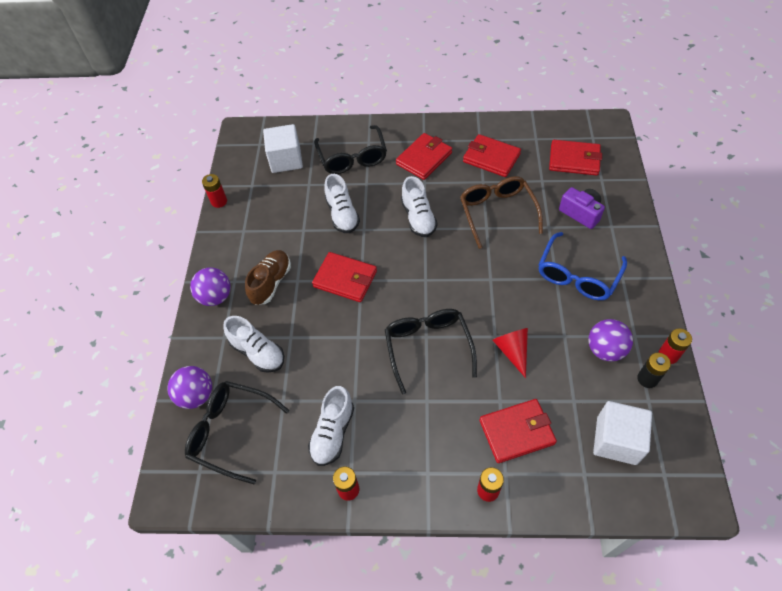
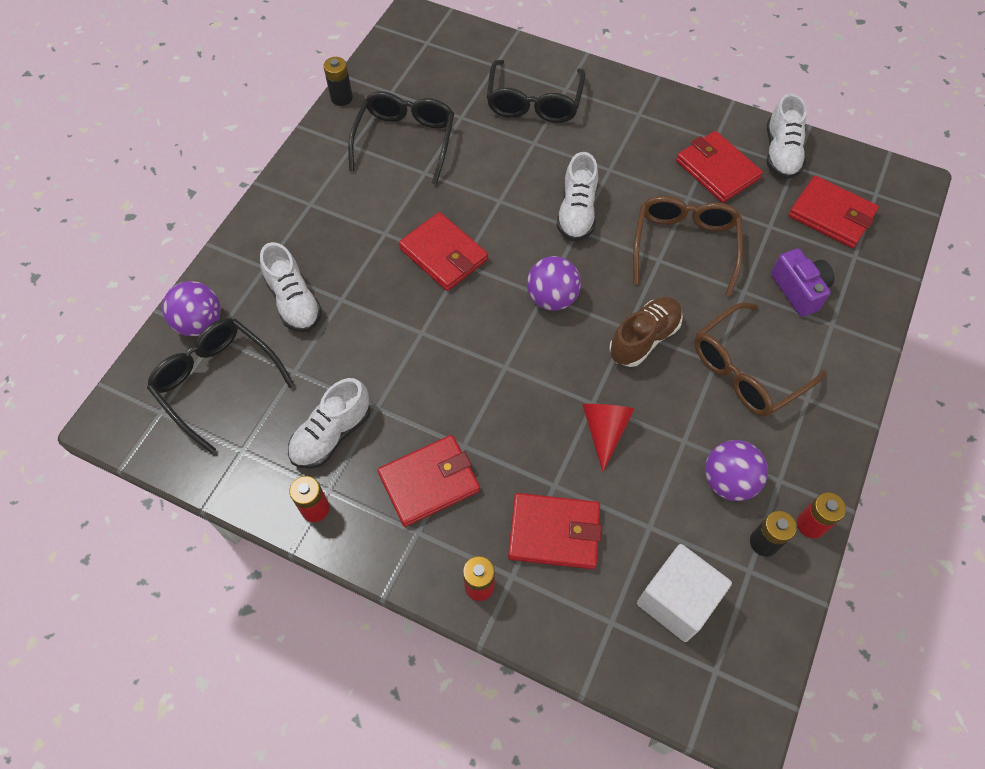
camera: 20 degrees right, 5 degrees up
purple ball [190,268,231,306] -> purple ball moved to [527,256,581,311]
red battery [202,174,227,208] -> black battery [323,57,353,106]
brown shoe [245,250,291,305] -> brown shoe moved to [609,297,683,367]
white cube [263,124,303,173] -> none
white shoe [324,174,360,233] -> white shoe moved to [767,93,807,179]
black glasses [385,309,477,394] -> black glasses moved to [348,91,454,185]
red wallet [396,133,452,180] -> red wallet moved to [378,435,480,527]
blue glasses [538,232,627,300] -> brown glasses [694,302,827,416]

